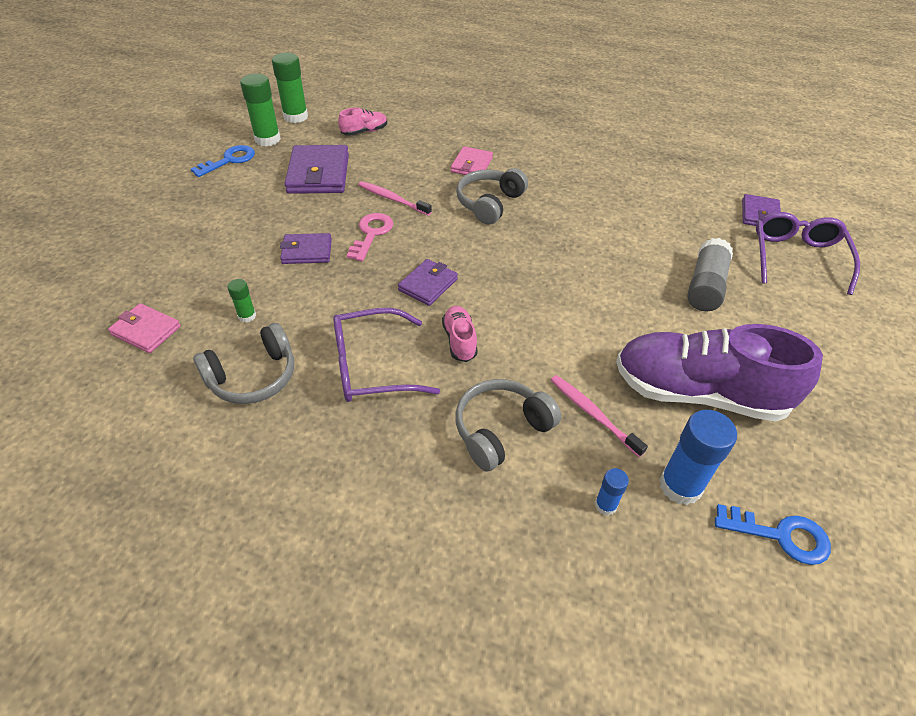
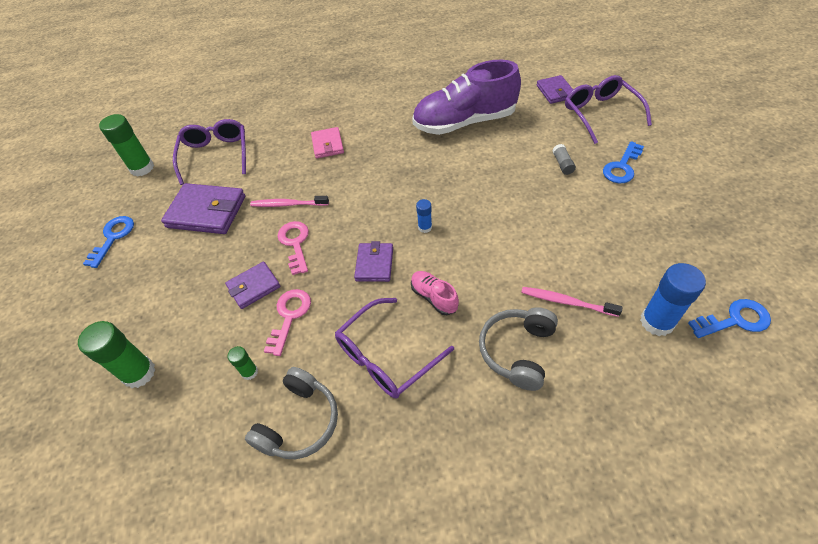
camera: 25 degrees left, 5 degrees up
pink wallet [108,303,181,353] -> none
green glue stick [240,73,281,147] -> green glue stick moved to [78,321,156,388]
purple wallet [285,145,349,194] -> purple wallet turned 45 degrees counterclockwise [161,183,245,234]
pink shoe [338,108,387,136] -> purple glasses [173,119,246,185]
grey headphones [456,168,528,225] -> none
blue glue stick [595,468,629,516] -> blue glue stick moved to [416,199,432,233]
purple shoe [616,324,823,422] -> purple shoe moved to [412,60,521,135]
grey glue stick [687,238,733,311] -> grey glue stick [552,144,576,175], size x0.51
none -> pink key [264,289,311,356]
none -> blue key [603,141,644,183]

